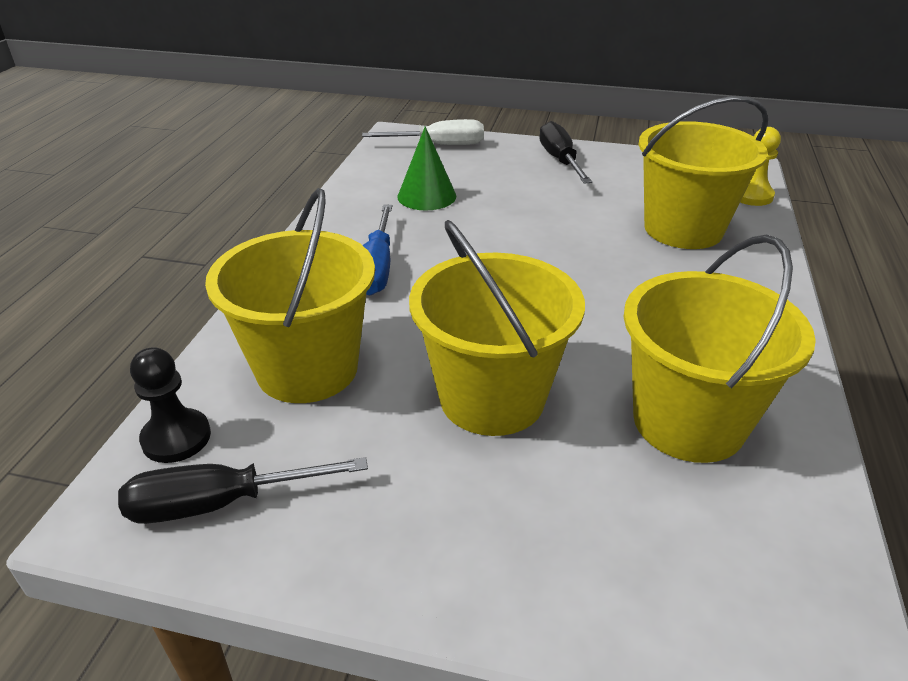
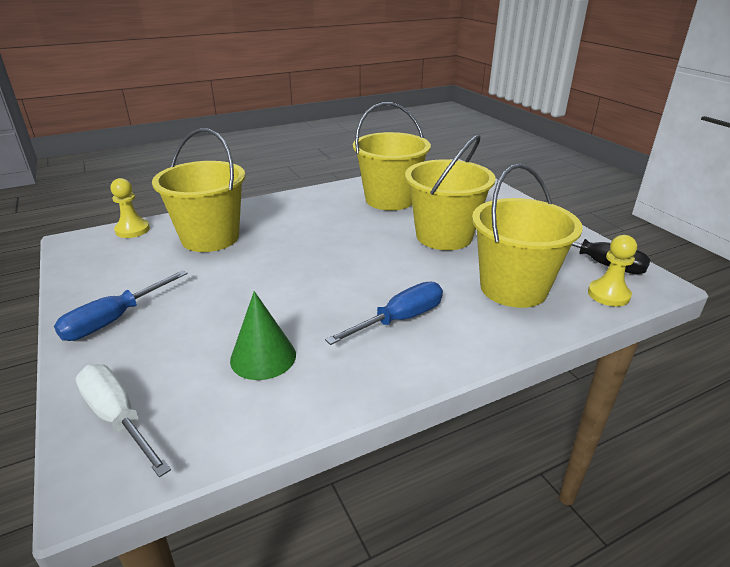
camera: 130 degrees left, 5 degrees down
black pawn [130,347,211,463] -> yellow pawn [588,235,637,306]
black screwdriver [539,121,592,184] -> blue screwdriver [54,270,188,341]

